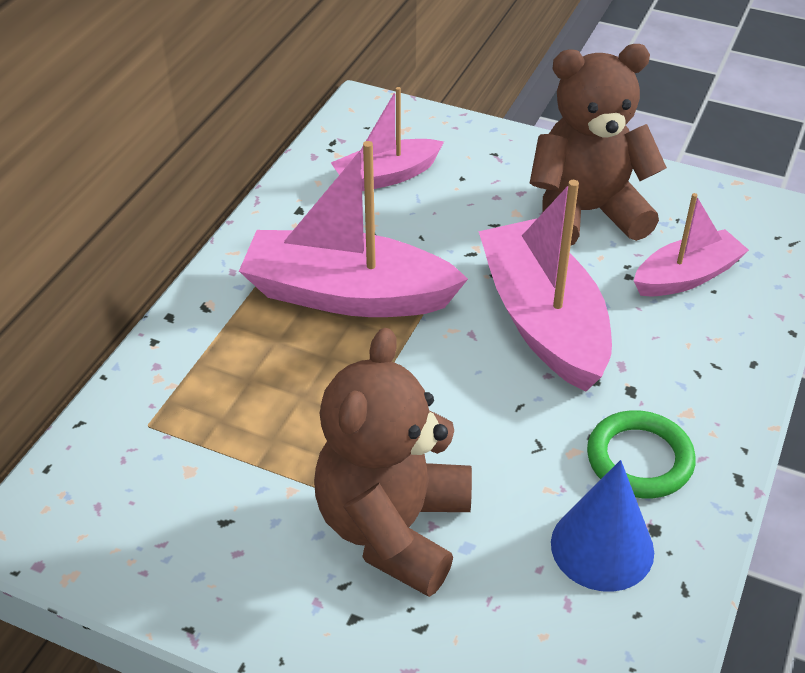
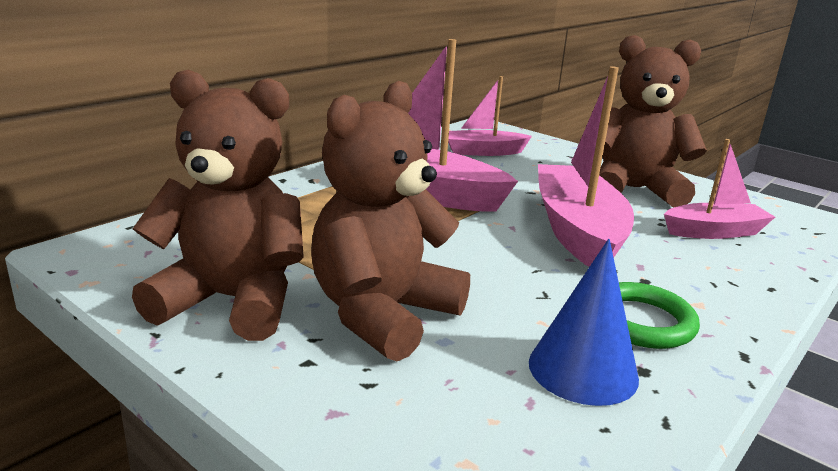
camera: 15 degrees right, 20 degrees down
none -> brown teddy bear [132,70,304,341]

